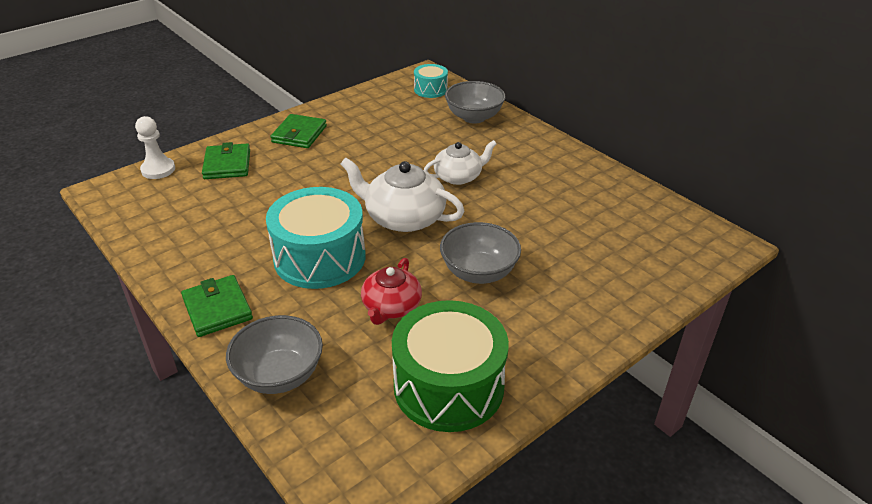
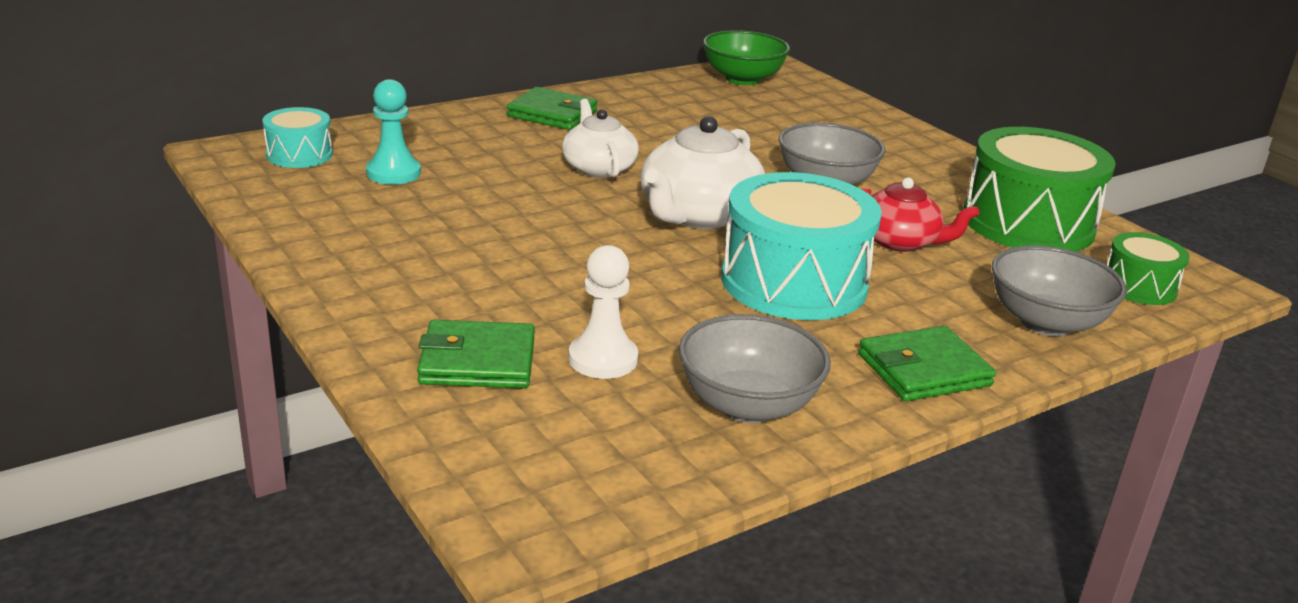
camera: 85 degrees left, 10 degrees down
white pawn [135,116,175,179] -> white pawn moved to [568,245,638,379]
green wallet [271,114,327,148] -> green wallet moved to [507,87,598,130]
grey bowl [445,81,505,124] -> grey bowl moved to [679,314,831,423]
none -> turquoise pawn [366,79,421,185]
none -> green bowl [703,30,790,85]
none -> green drum [1107,232,1190,305]

